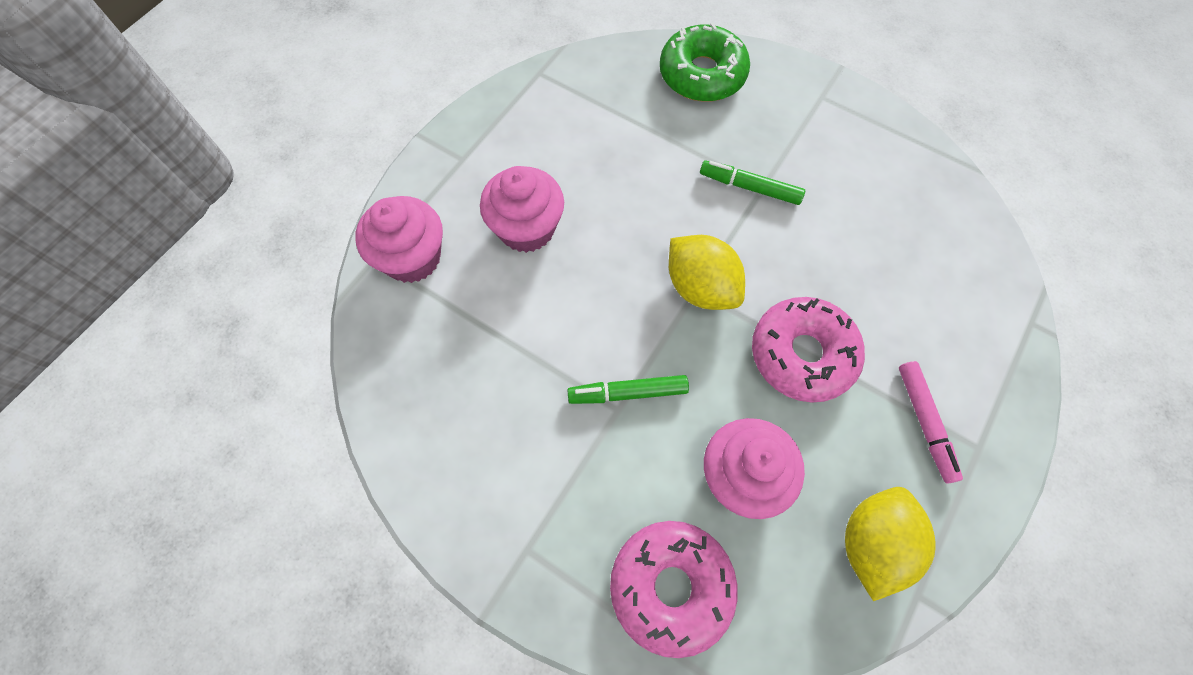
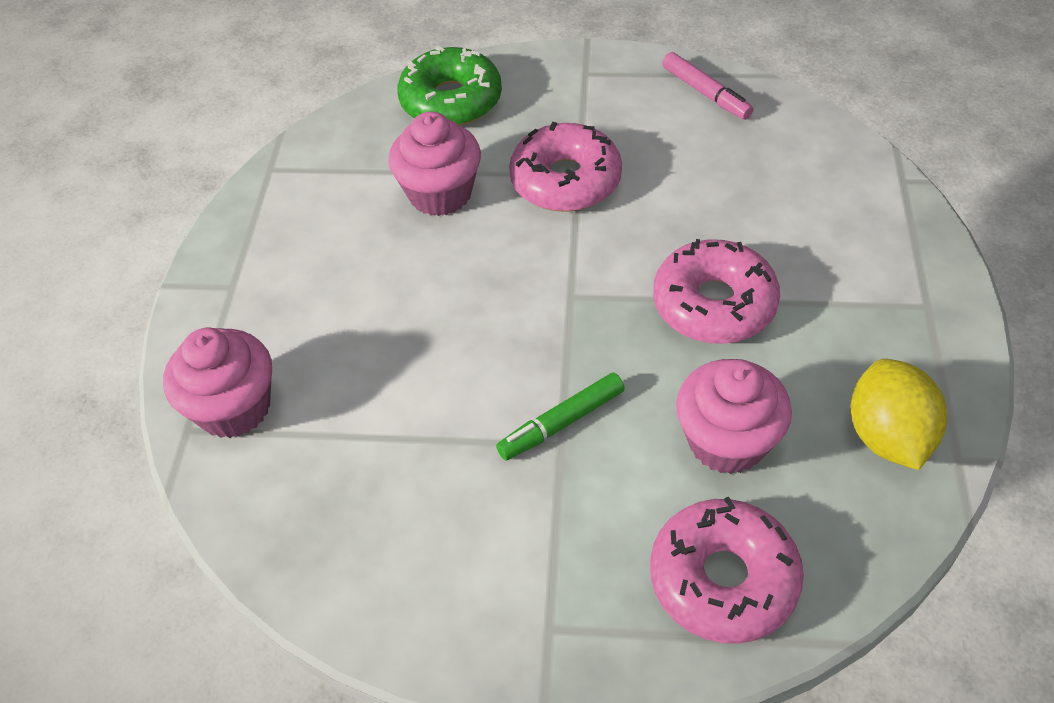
camera: 25 degrees left, 15 degrees down
pink cupcake [480,166,564,253] -> pink cupcake moved to [388,111,481,216]
yellow lemon [669,235,745,310] -> none
green marker [700,160,805,205] -> pink donut [509,122,622,212]
pink marker [899,361,963,483] -> pink marker moved to [662,52,753,120]

